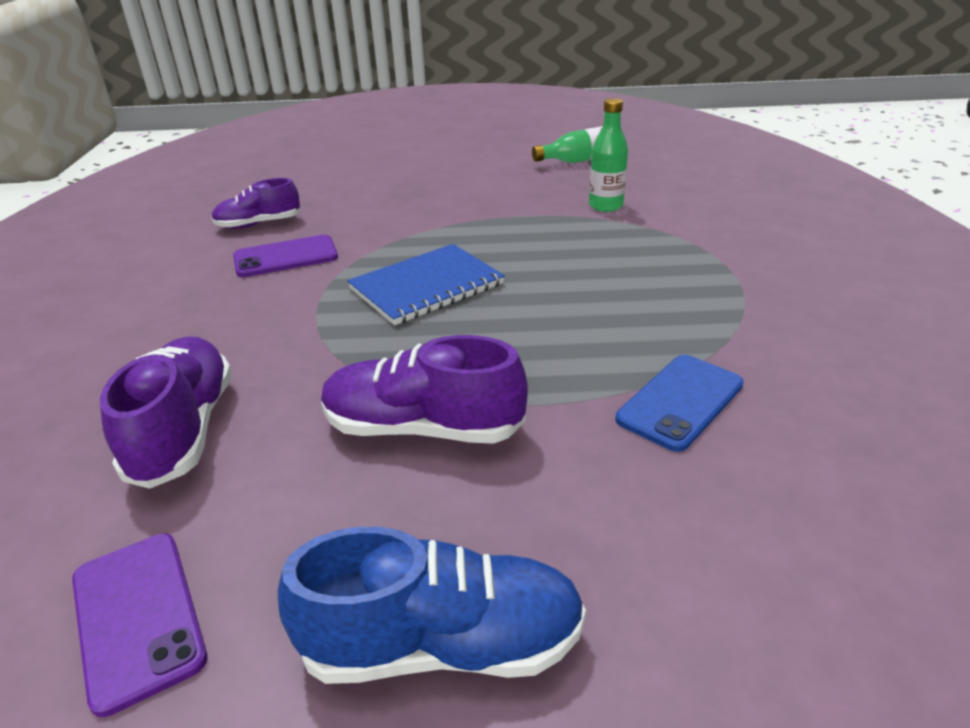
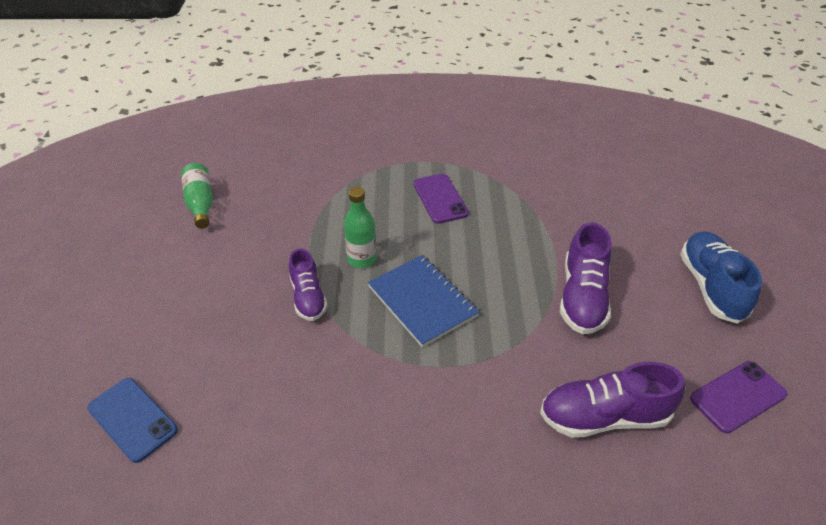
camera: 90 degrees left, 10 degrees up
purple shoe [211,178,301,229] -> purple shoe moved to [289,248,328,321]
purple phone [233,235,338,277] -> purple phone moved to [413,174,469,224]
green bottle [589,98,628,212] -> green bottle moved to [344,187,376,268]
blue phone [616,355,744,452] -> blue phone moved to [87,378,178,463]

